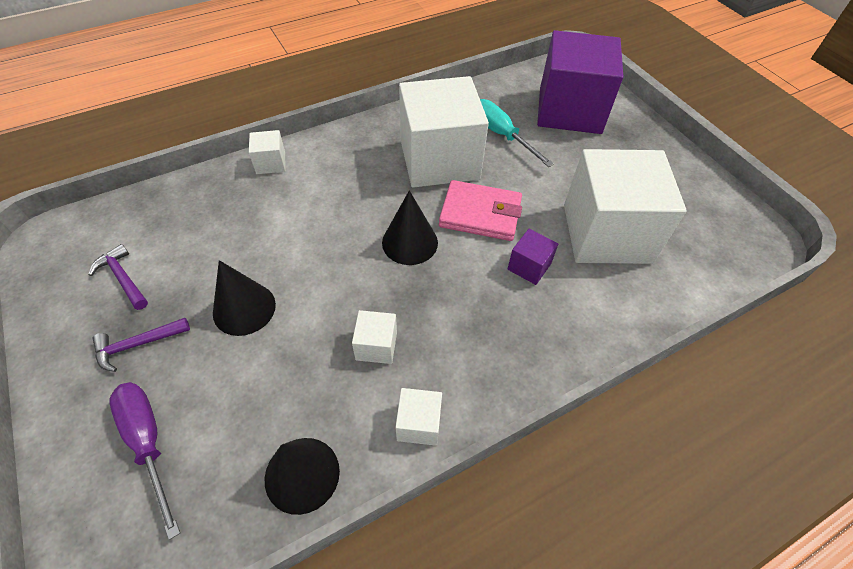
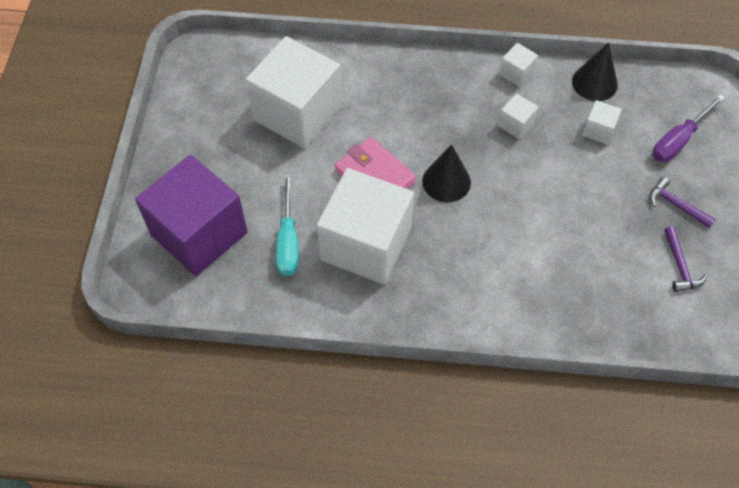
camera: 145 degrees left, 5 degrees up
purple hammer [93,318,190,372] -> purple hammer turned 150 degrees counterclockwise [649,177,716,228]
purple screwdriver [109,382,180,540] -> purple screwdriver turned 45 degrees clockwise [652,94,725,162]
black cone [213,260,276,336] -> none
white cube [249,130,285,174] -> white cube moved to [582,100,622,145]
purple cube [508,229,558,285] -> none

